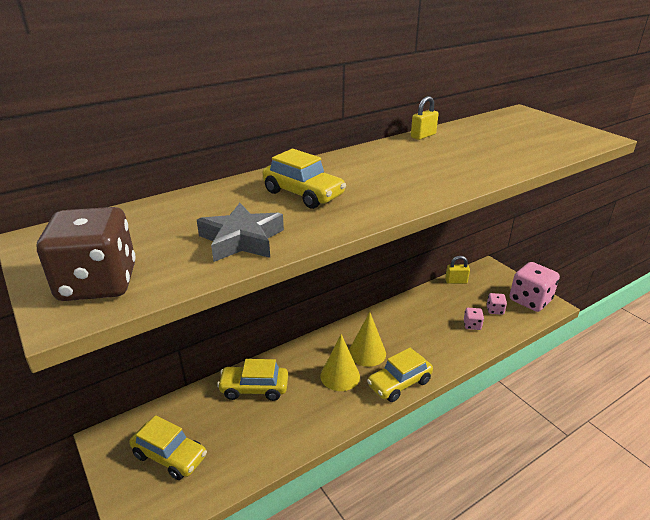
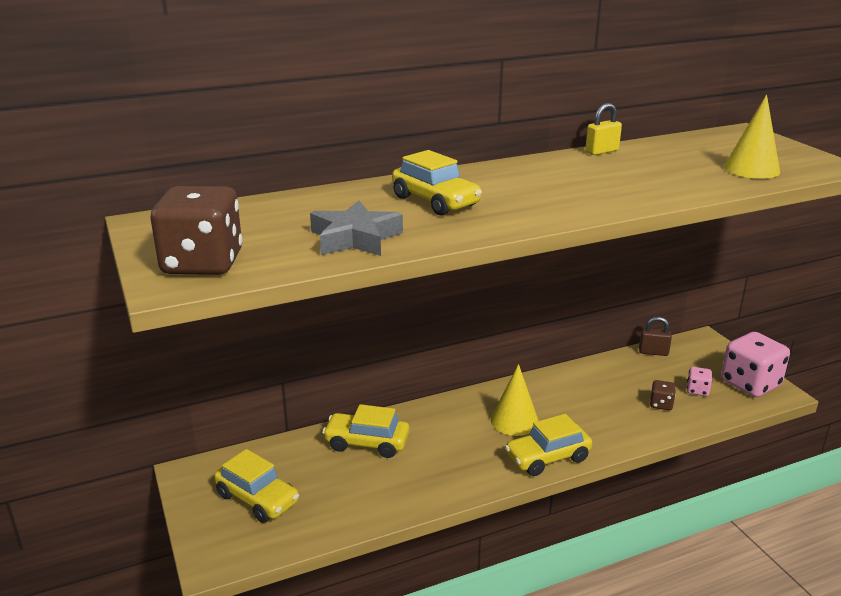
camera: 10 degrees right, 5 degrees down
yellow cone [320,334,360,391] -> yellow cone moved to [724,95,780,179]
yellow padlock [445,256,470,284] -> brown padlock [639,316,672,356]
pink dice [464,308,484,330] -> brown dice [650,380,676,410]

